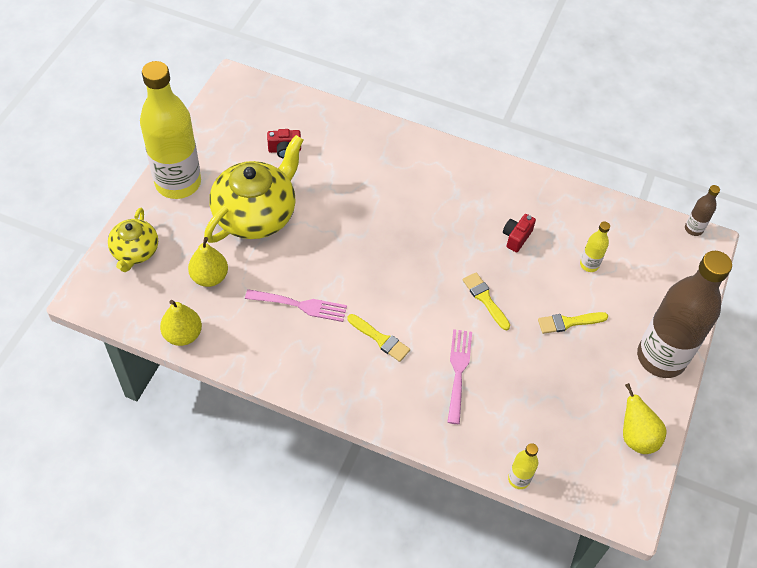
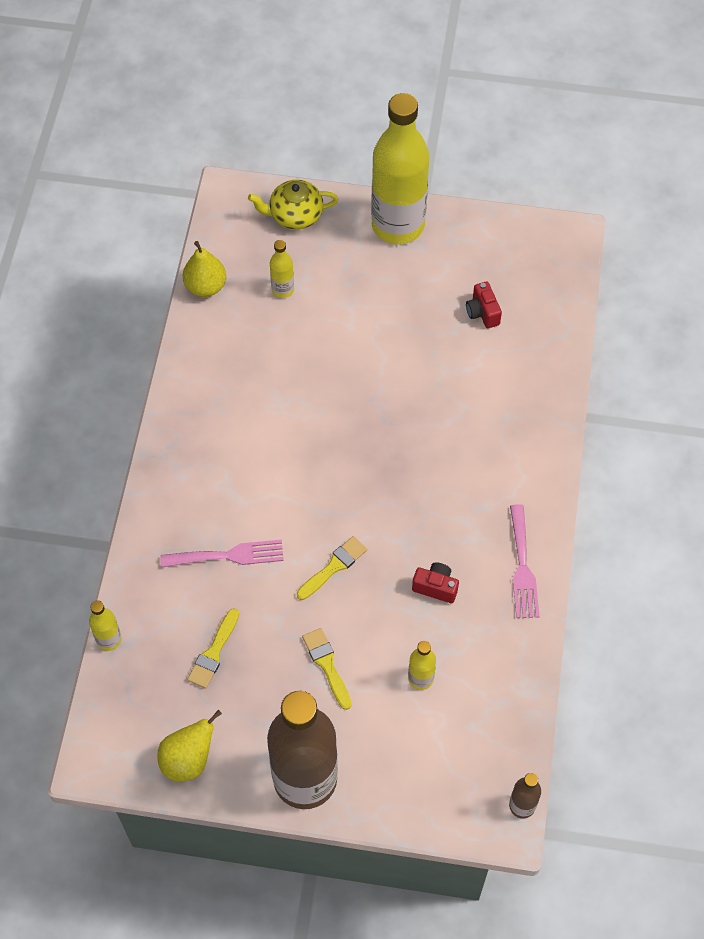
camera: 80 degrees right, 5 degrees up
yellow pear [188,237,228,287] -> yellow bottle [270,240,294,298]
yellow teapot [204,135,304,243] -> none
pink fork [245,289,347,322] -> pink fork moved to [510,504,540,618]
yellow brush [347,314,410,362] -> yellow brush moved to [187,608,239,689]

